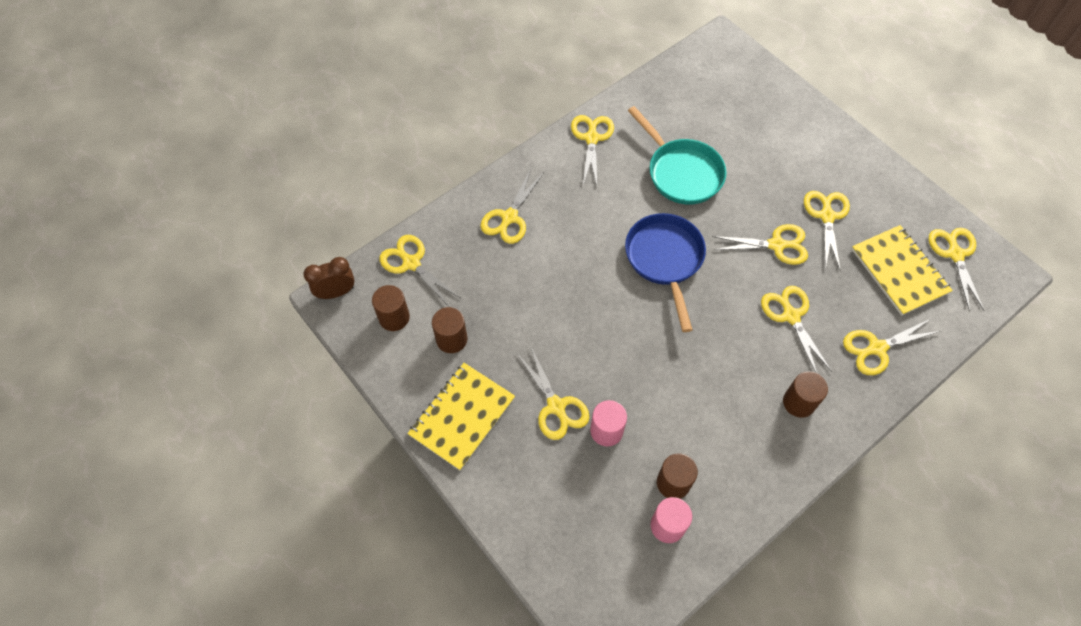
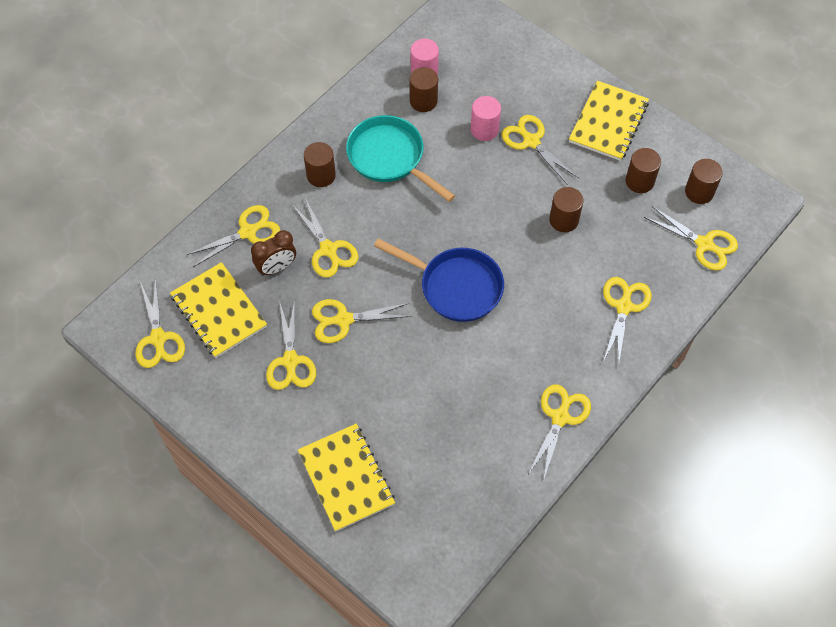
camera: 170 degrees right, 0 degrees up
brown clock [303,257,355,299] -> brown clock moved to [251,230,296,276]
yellow scissors [571,115,614,185] -> yellow scissors turned 150 degrees counterclockwise [528,385,591,481]
blue pan [625,213,706,332] -> blue pan turned 45 degrees counterclockwise [374,238,504,322]
turquoise pan [628,106,727,205] -> turquoise pan moved to [346,115,455,202]
none -> yellow notebook [298,424,395,531]
none -> brown cylinder [549,187,584,232]

